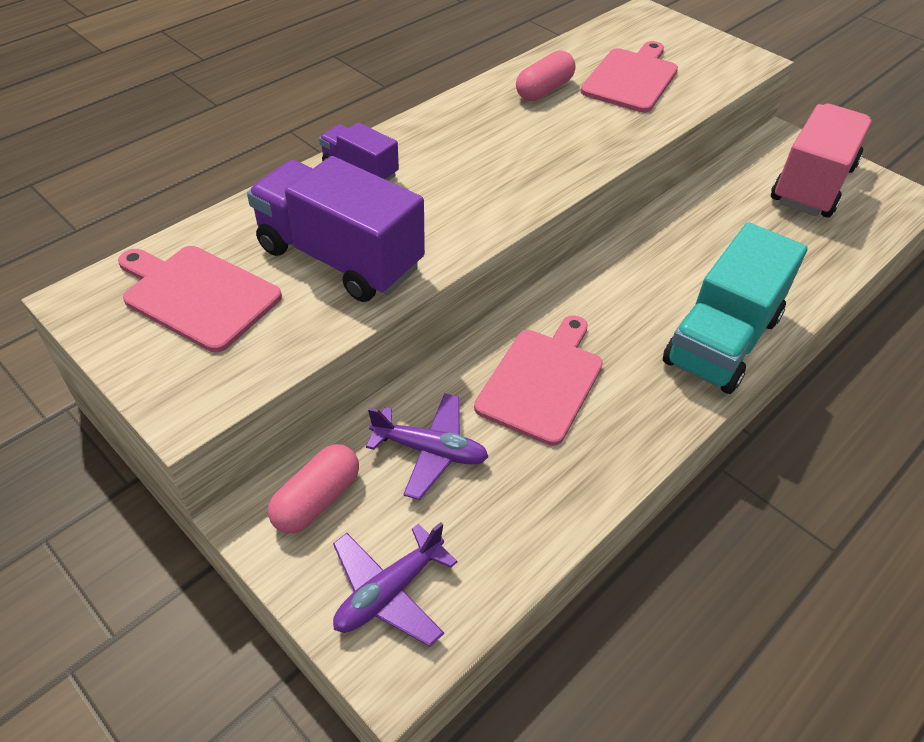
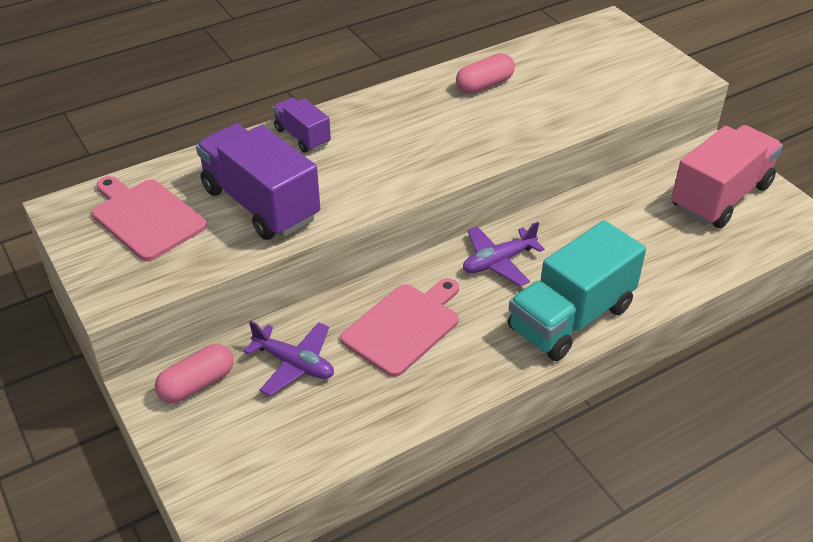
camera: 15 degrees right, 5 degrees down
purple plane [333,522,458,646] -> purple plane moved to [463,222,545,286]
pink cutting board [580,41,678,113] -> none

